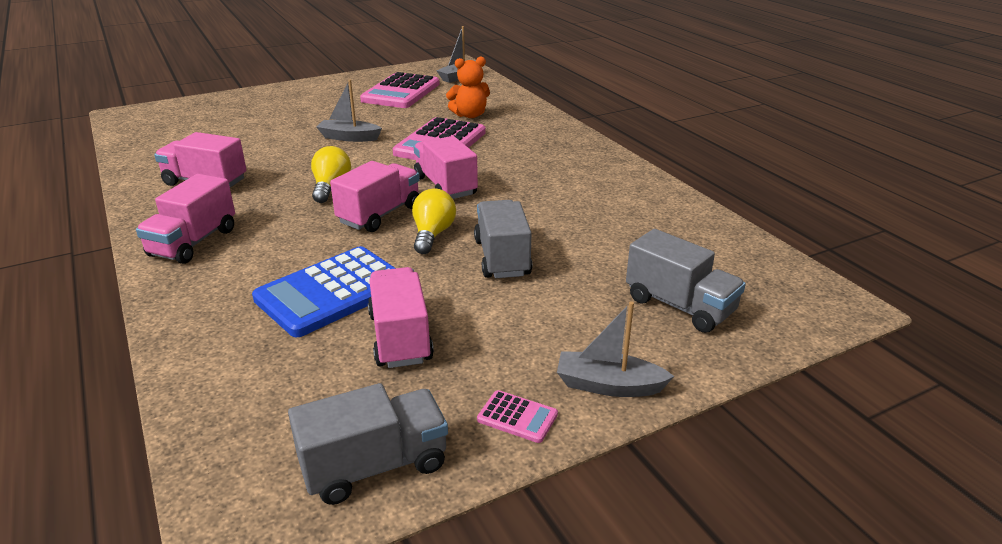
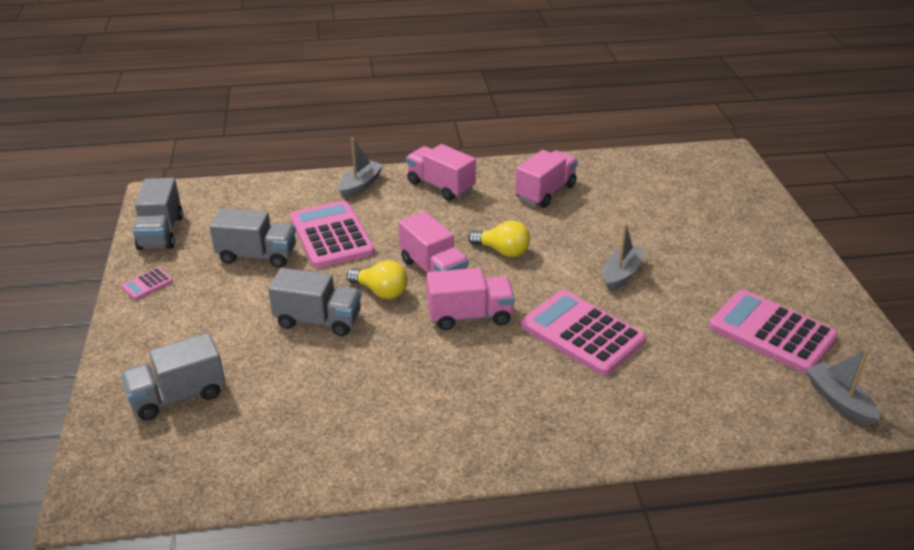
camera: 110 degrees right, 5 degrees up
blue calculator [252,246,395,337] -> pink calculator [290,201,375,268]
pink truck [368,267,434,368] -> grey truck [210,208,296,268]
orange teddy bear [446,56,490,118] -> none
grey boat [557,301,674,397] -> grey boat moved to [338,138,383,199]

